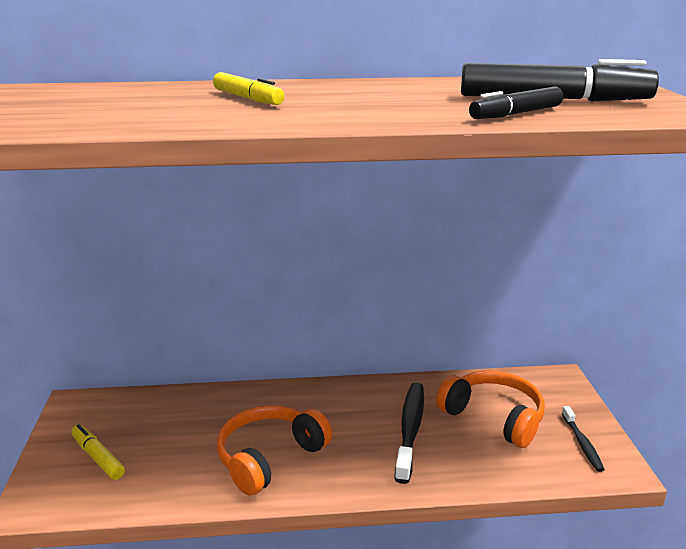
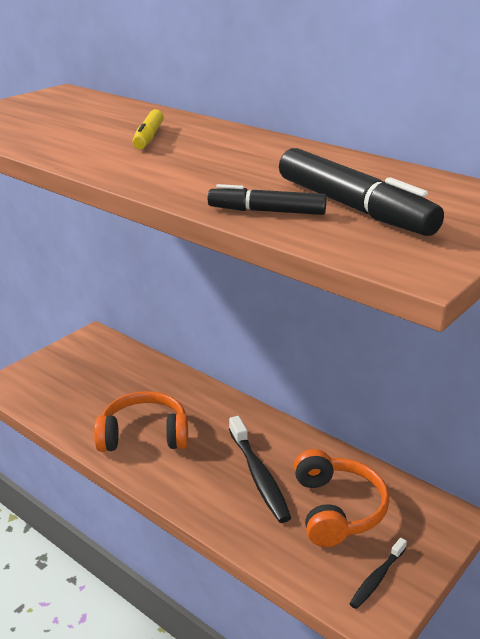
camera: 45 degrees right, 5 degrees up
yellow marker [72,424,125,480] -> none
black toothbrush [395,382,424,484] -> black toothbrush turned 105 degrees clockwise [229,416,291,523]

